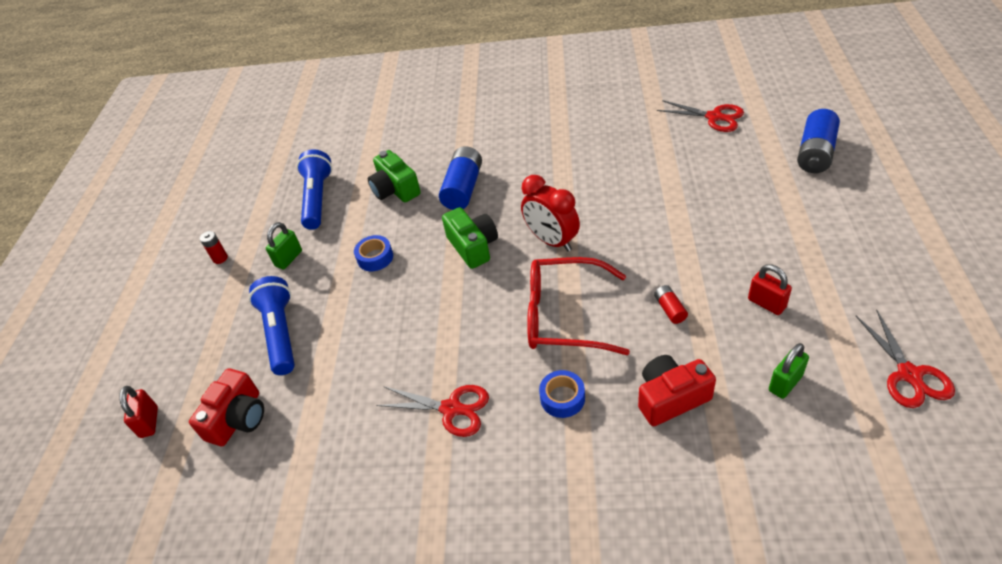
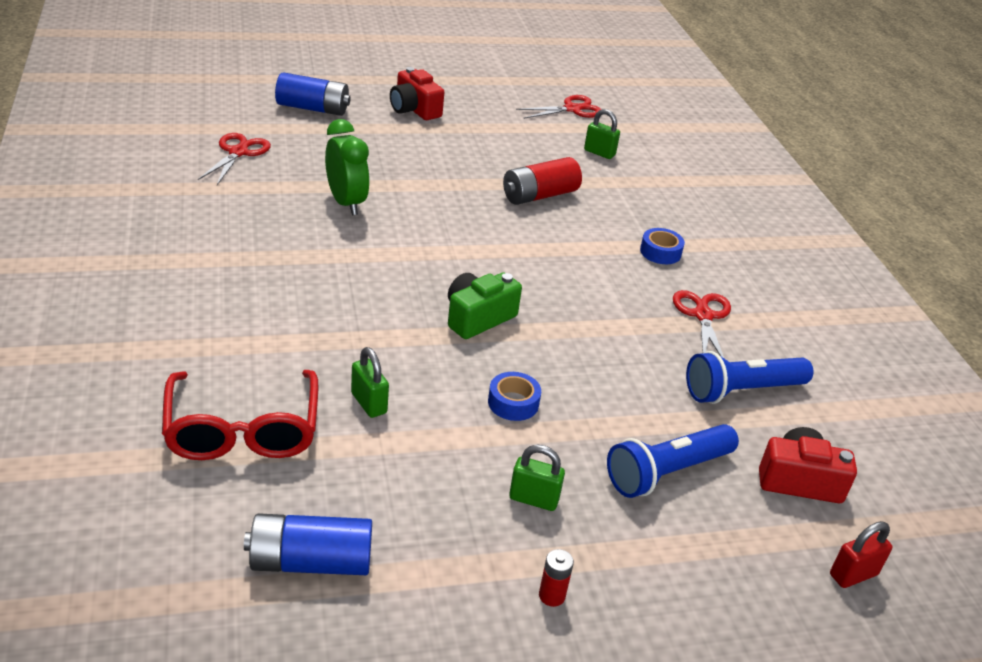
camera: 115 degrees left, 10 degrees down
blue flashlight [297,149,332,230] -> blue flashlight moved to [686,351,813,404]
green camera [368,150,421,203] -> green padlock [351,347,389,418]
blue battery [439,146,482,210] -> blue battery moved to [244,513,372,575]
red clock [521,175,580,251] -> none
red glasses [527,257,630,355] -> red glasses moved to [162,370,318,460]
red camera [638,355,716,426] -> red camera moved to [390,67,444,120]
red battery [654,285,688,324] -> red battery [503,157,582,205], size x2.04
red padlock [748,265,792,315] -> none
none -> green clock [325,119,369,215]

